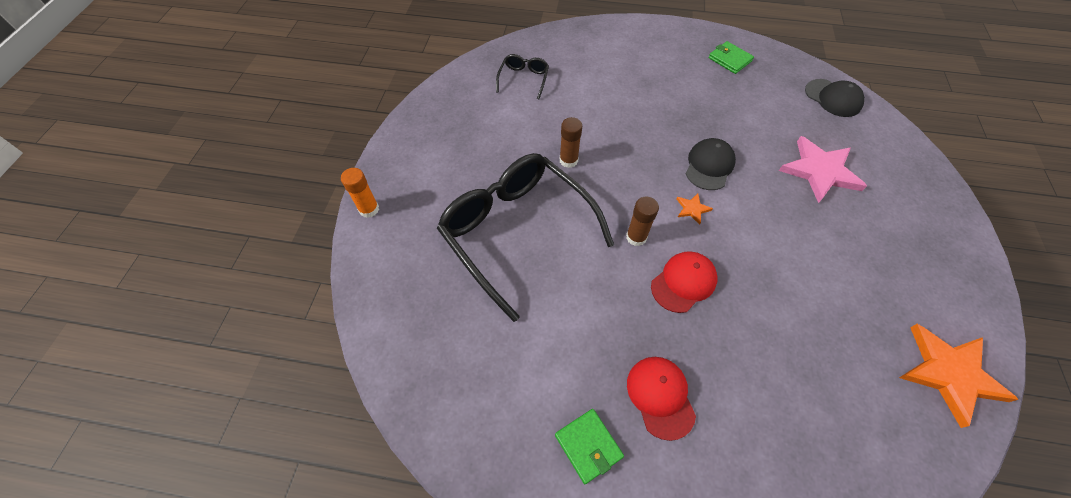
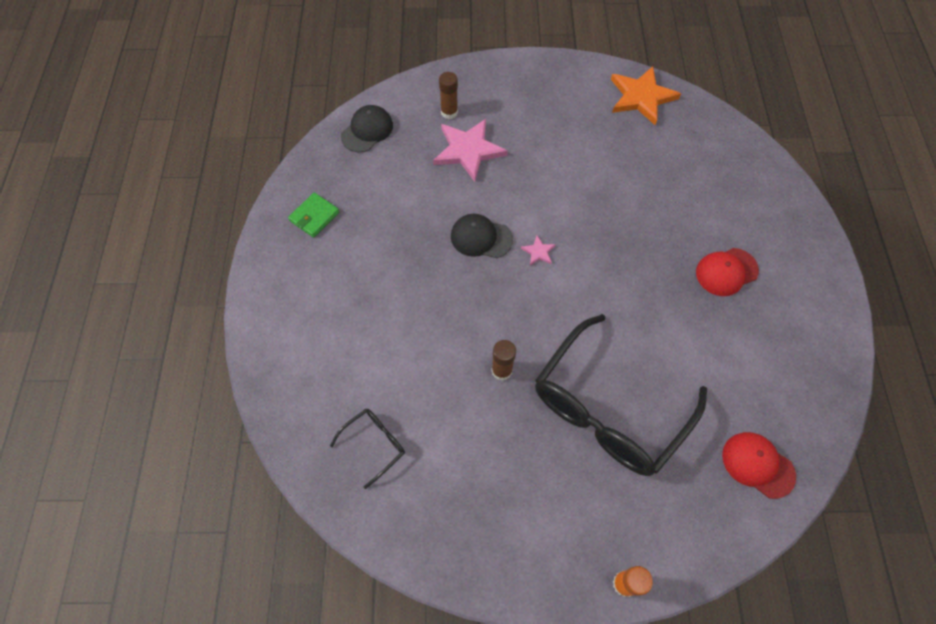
camera: 100 degrees left, 5 degrees up
black glasses [496,54,549,99] -> black glasses turned 135 degrees clockwise [330,409,405,489]
green wallet [555,409,624,484] -> none
brown glue stick [626,197,659,246] -> brown glue stick moved to [439,72,458,119]
red cap [651,251,717,313] -> red cap moved to [722,432,796,499]
orange star [676,193,713,225] -> pink star [521,236,556,266]

